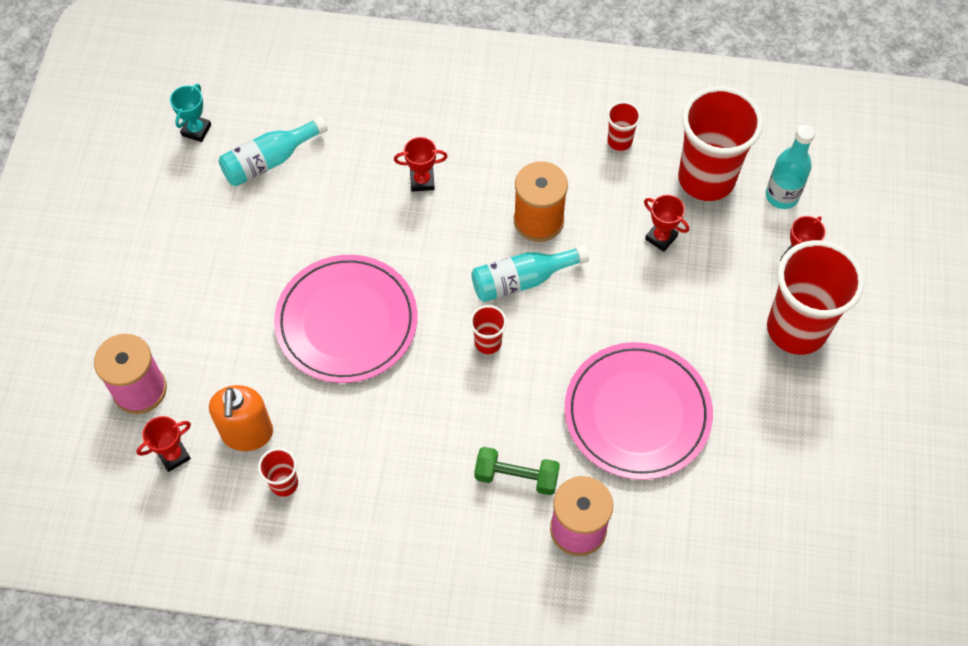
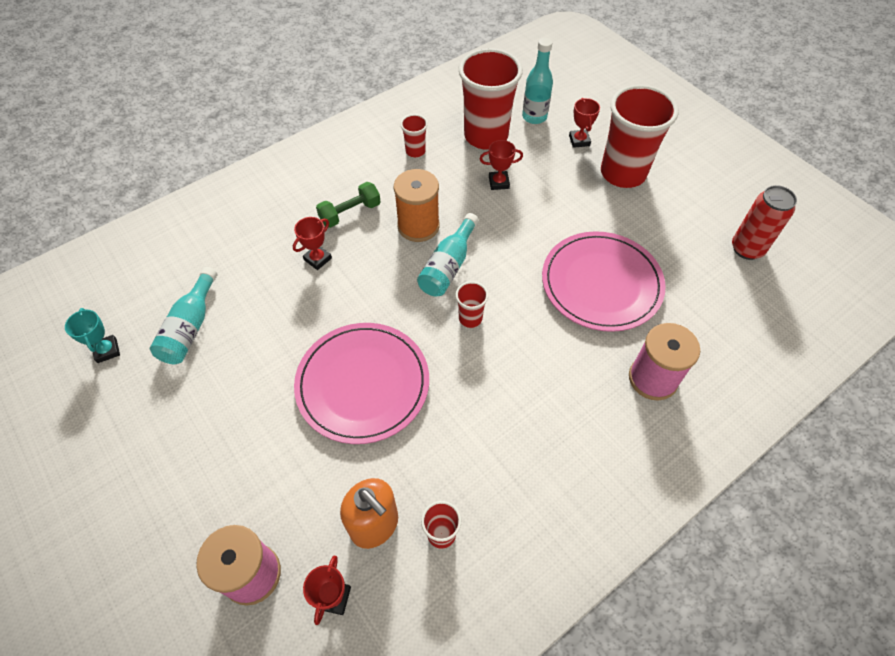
camera: 45 degrees left, 5 degrees down
green dumbbell [474,447,560,495] -> green dumbbell moved to [316,182,381,228]
none -> red can [732,185,797,260]

